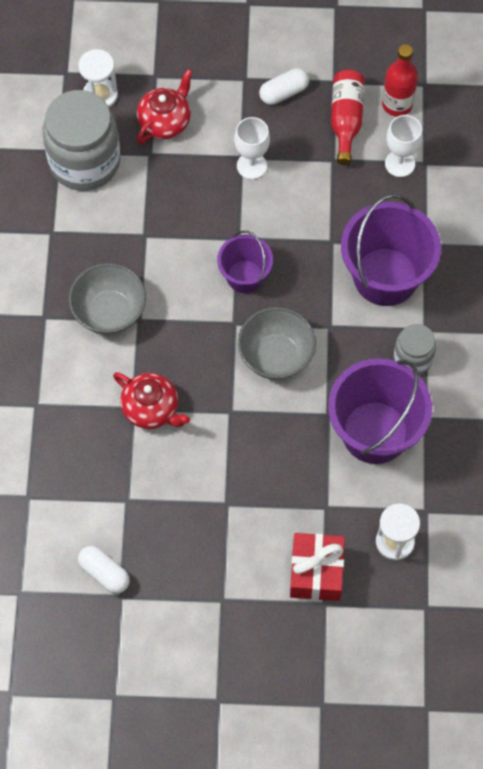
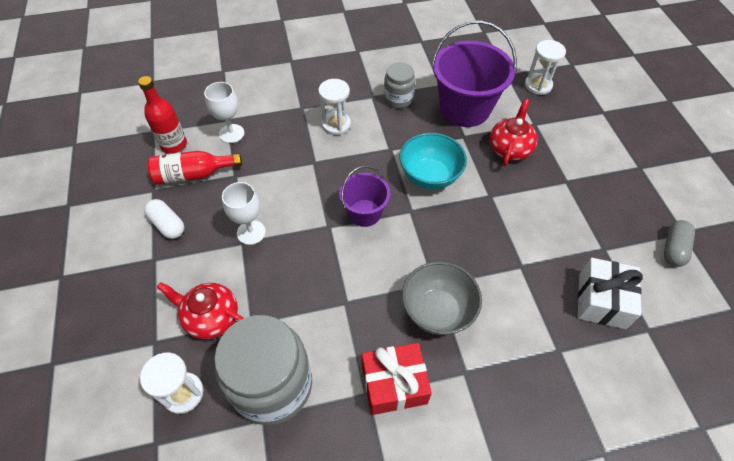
camera: 105 degrees left, 10 degrees down
white capsule [78,546,130,594] -> grey capsule [664,220,695,267]
red teapot [113,372,190,429] -> red teapot moved to [489,99,538,166]
grey bowl [238,307,316,380] -> turquoise bowl [400,133,467,190]
red gift [290,533,345,601] -> red gift moved to [362,343,432,415]
purple bucket [341,194,441,306] -> white hourglass [318,79,351,135]
none -> white gift [578,258,643,329]

